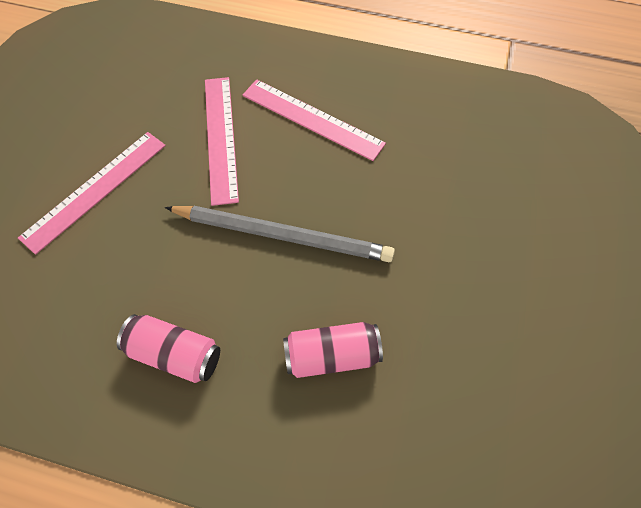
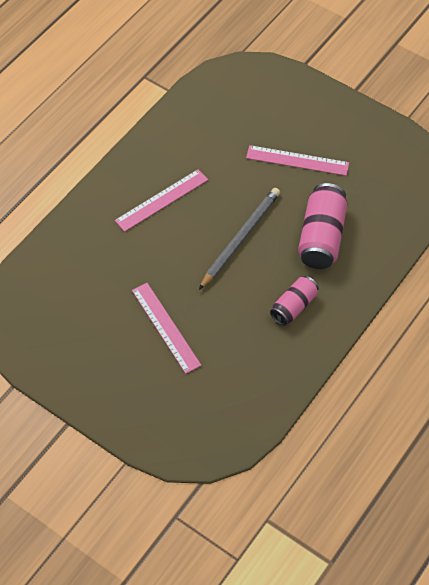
camera: 70 degrees left, 5 degrees down
pink ruler [205,77,239,206] -> pink ruler moved to [246,145,349,176]
pink can [283,322,383,378] -> pink can [298,183,347,269], size x1.63

